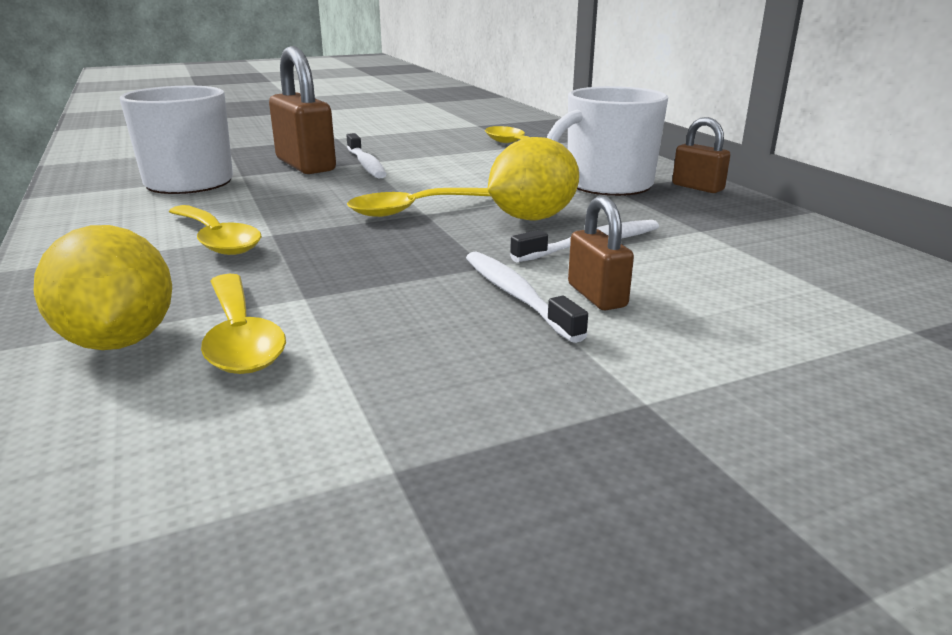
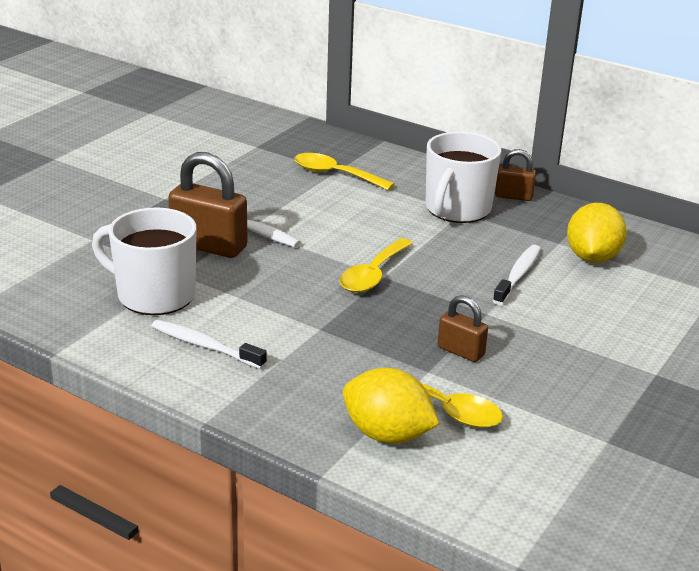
camera: 35 degrees left, 5 degrees up
yellow spoon [169,205,262,255] -> none
white toothbrush [466,252,588,343] -> white toothbrush moved to [151,320,267,369]
yellow lemon [488,137,579,220] -> yellow lemon moved to [567,203,627,263]
brown padlock [568,196,634,310] -> brown padlock moved to [437,295,488,362]

